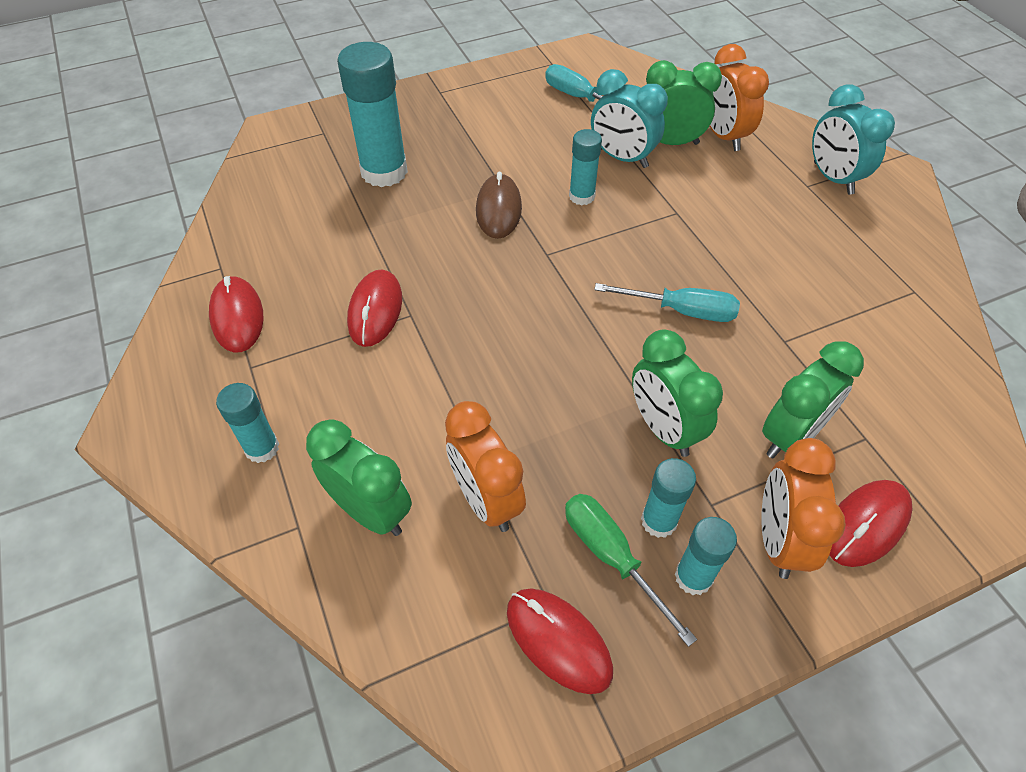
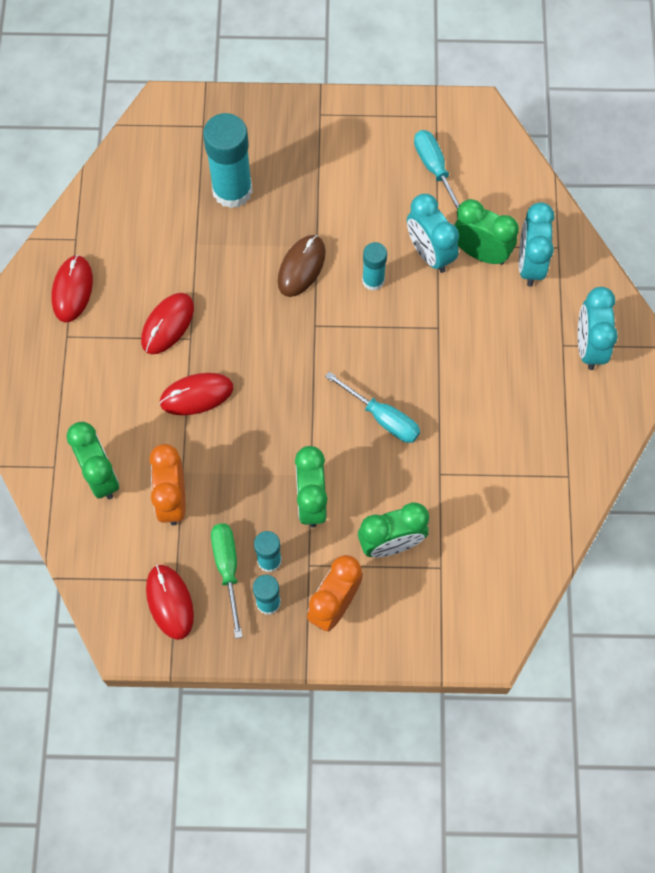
camera: 25 degrees right, 15 degrees up
turquoise glue stick [216,383,279,463] -> none
orange clock [710,44,769,151] -> turquoise clock [519,202,555,287]
red mouse [829,480,912,567] -> red mouse moved to [159,373,233,415]

